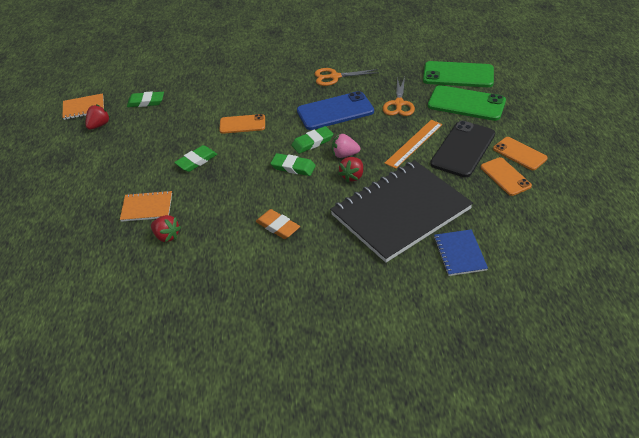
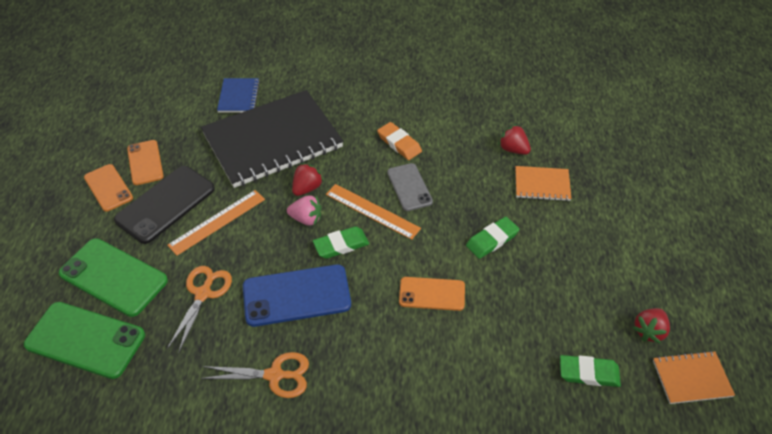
camera: 175 degrees left, 5 degrees up
green eraser [270,153,316,176] -> orange ruler [326,184,421,240]
none -> grey phone [387,163,433,211]

